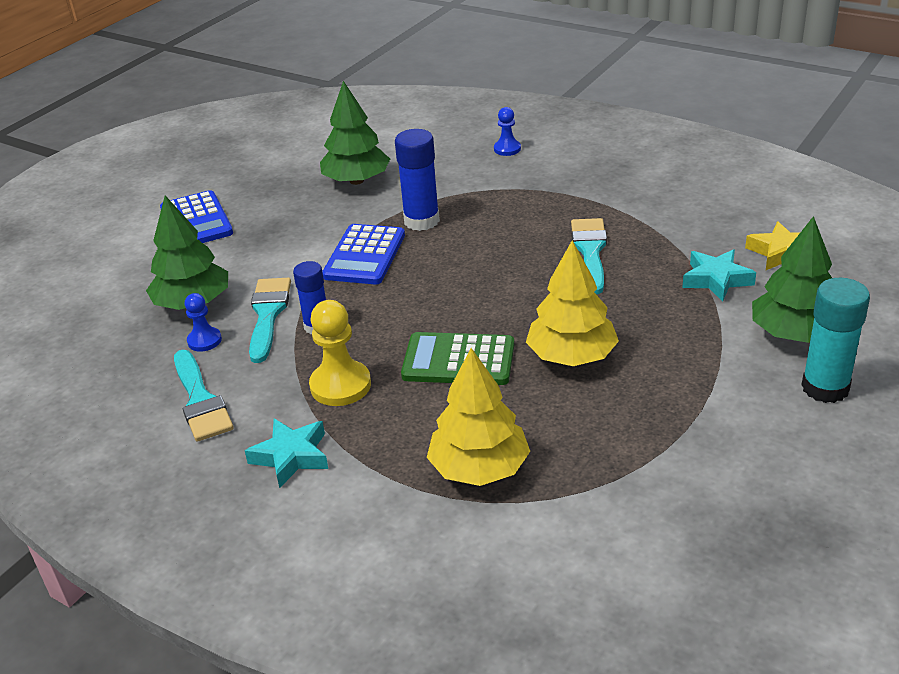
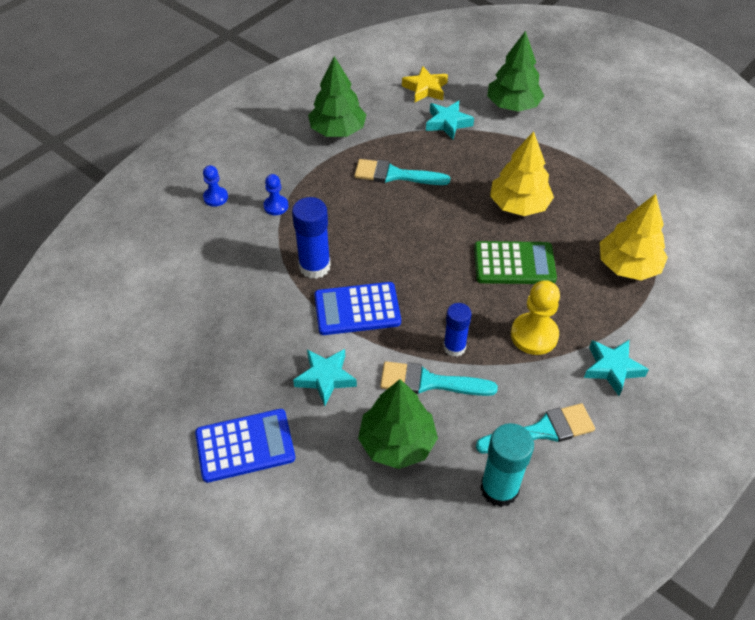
camera: 85 degrees left, 15 degrees up
blue pawn [185,293,222,352] -> blue pawn moved to [263,174,289,215]
green tree [320,81,390,185] -> green tree moved to [308,56,367,137]
blue calculator [322,224,405,285] -> blue calculator turned 150 degrees clockwise [314,282,401,335]
green calculator [401,332,514,385] -> green calculator turned 105 degrees counterclockwise [474,241,557,284]
turquoise glue stick [801,278,870,403] -> turquoise glue stick moved to [480,423,534,507]
none -> turquoise star [293,349,357,406]

